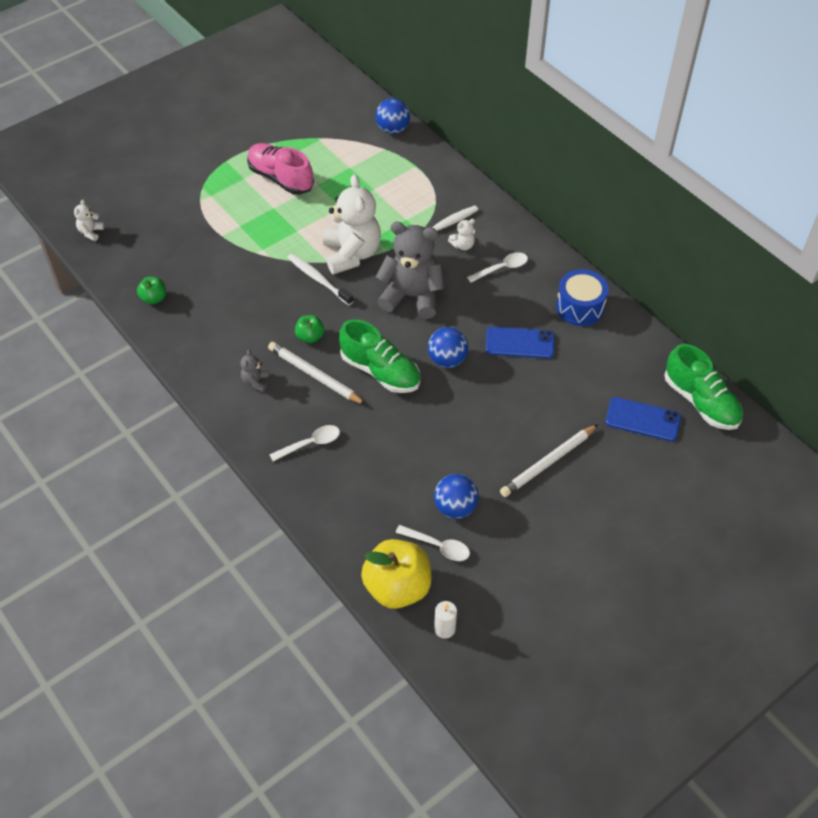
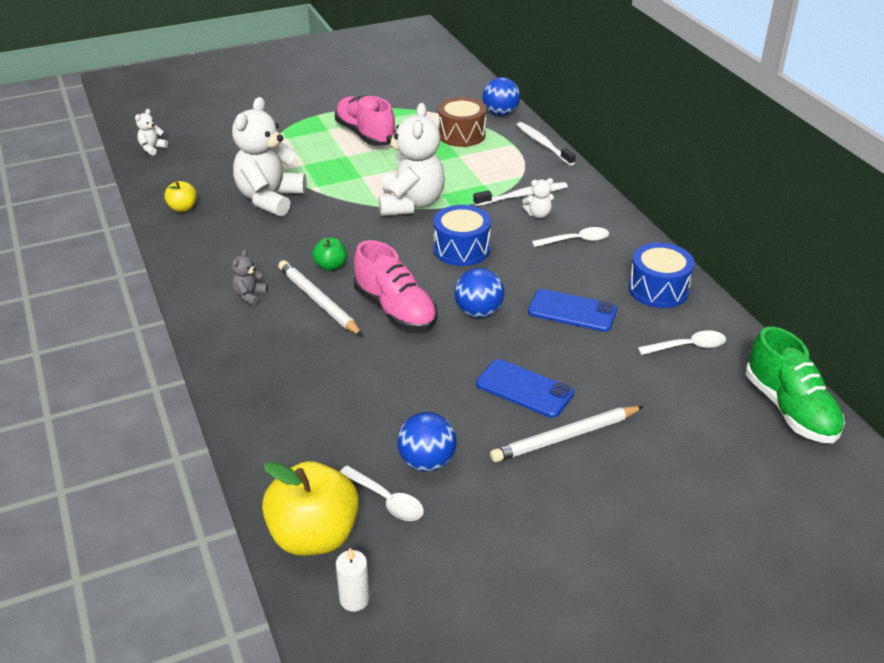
camera: 15 degrees right, 15 degrees down
green apple [137,277,166,304] -> yellow apple [164,181,197,212]
white spoon [269,425,340,461] -> white spoon moved to [638,330,726,355]
white toothbrush [287,253,354,305] -> white toothbrush moved to [517,122,576,165]
green shoe [339,319,420,393] -> pink shoe [354,240,438,331]
grey teddy bear [376,222,444,319] -> blue drum [433,205,491,266]
blue phone [605,397,681,441] -> blue phone moved to [476,359,574,418]
none -> white teddy bear [232,97,307,217]
none -> brown drum [438,97,486,147]

